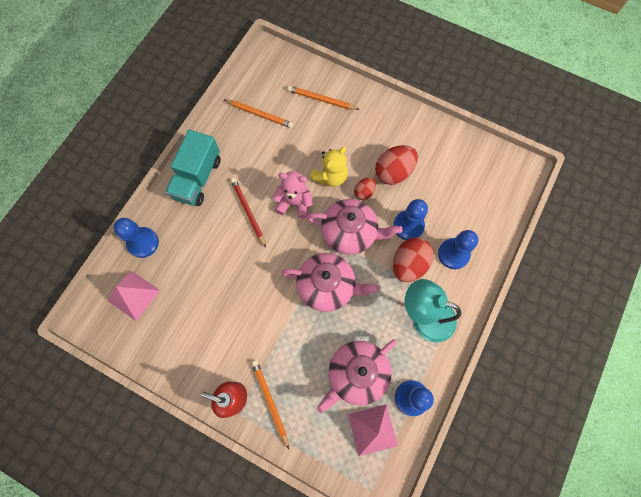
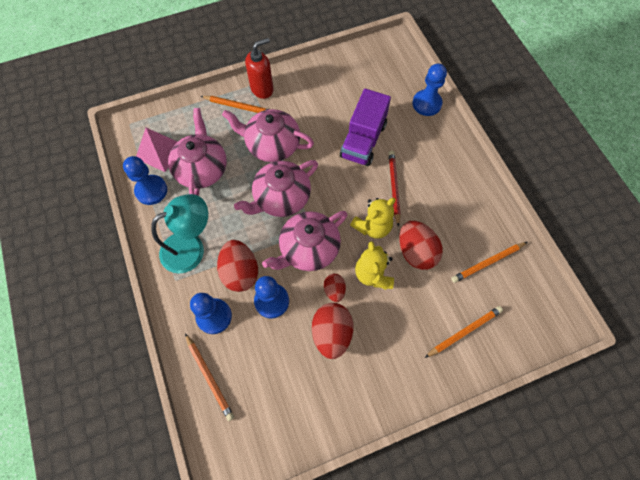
camera: 130 degrees right, 5 degrees down
pink pyramid [108,271,160,321] -> none
turquoise truck [165,130,221,206] -> none
red pencil [230,178,266,248] -> red pencil turned 105 degrees counterclockwise [389,151,401,227]
pink teddy bear [273,171,313,218] -> yellow teddy bear [350,198,396,239]
none -> orange pencil [185,333,234,421]
none -> pink teapot [222,109,314,162]
none -> purple truck [340,89,391,166]
none -> red egg [399,221,443,270]

